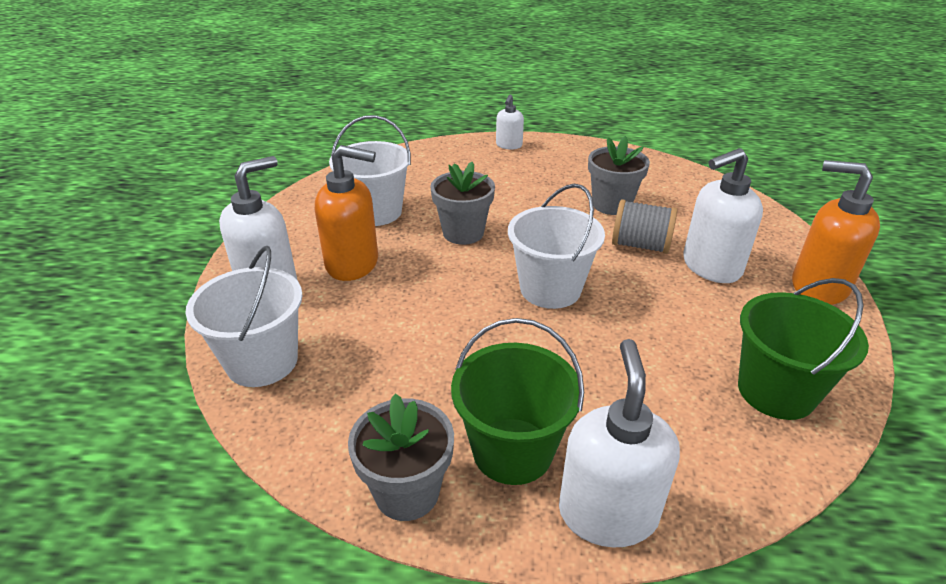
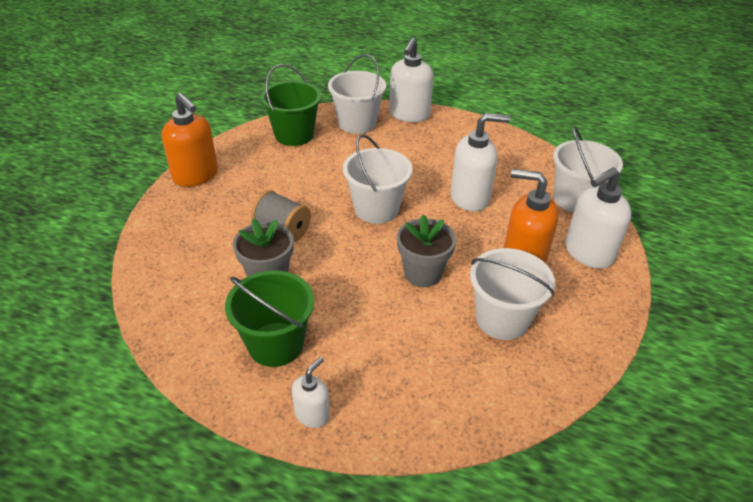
camera: 165 degrees left, 5 degrees up
grey flower pot [348,393,454,521] -> none
green bucket [451,318,584,485] -> green bucket moved to [225,271,314,367]
white soap dispenser [683,148,763,283] -> white soap dispenser moved to [450,113,511,212]
none -> white bucket [328,54,386,134]

